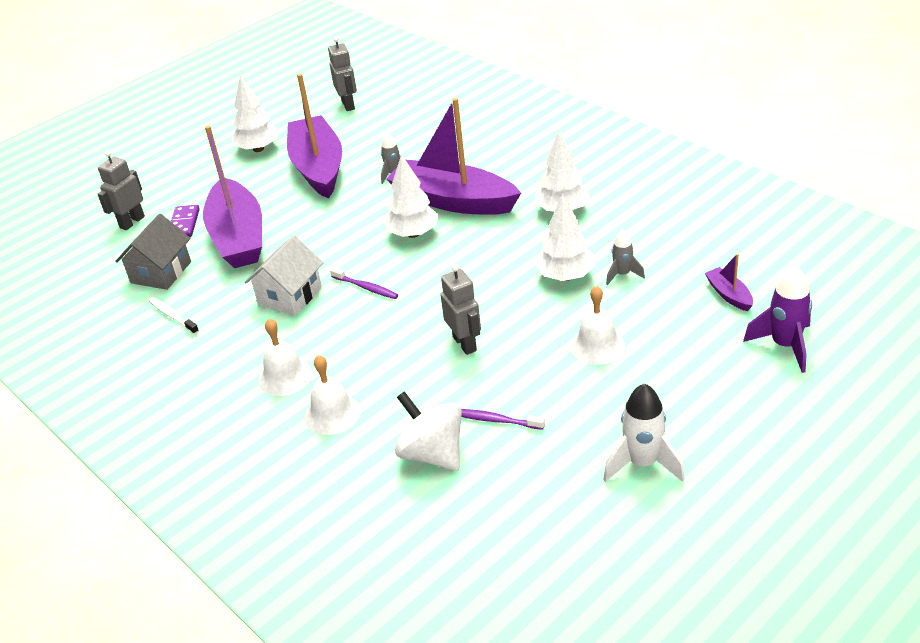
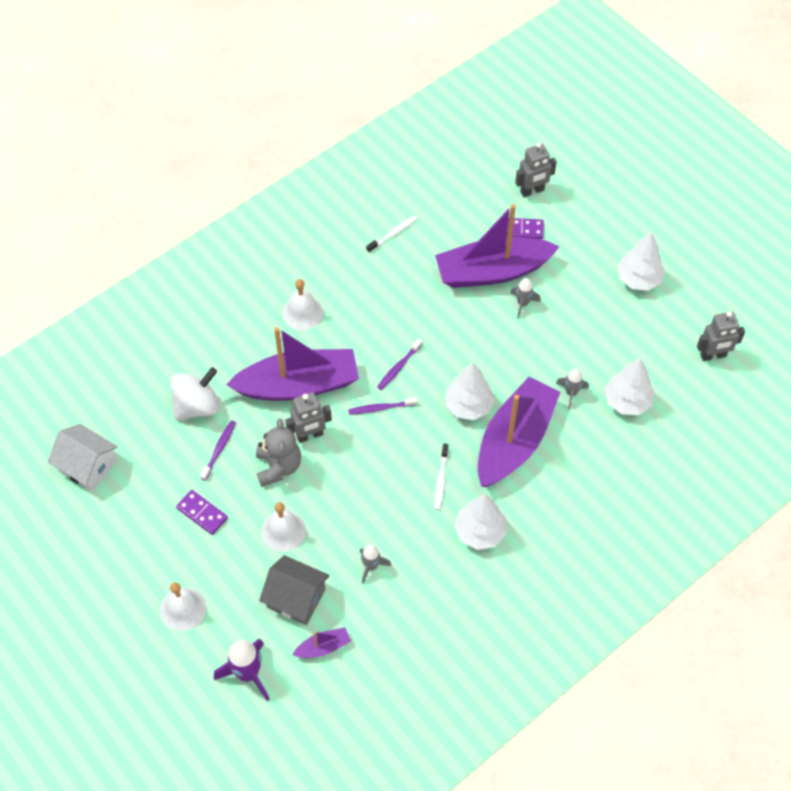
camera: 90 degrees right, 20 degrees up
grey robot [97,150,145,230] -> grey robot turned 120 degrees clockwise [515,142,557,198]
grey house [115,214,191,290] -> grey house moved to [259,555,330,625]
white house [245,235,323,316] -> white house moved to [47,424,118,491]
purple boat [287,73,342,199] -> purple boat moved to [226,327,359,401]
white bell [305,355,360,435] -> white bell moved to [160,582,206,631]
white tree [535,193,595,281] -> white tree moved to [604,358,655,415]
white rocket [603,383,685,482] -> none
none -> purple domino [176,490,228,535]
none -> grey teddy bear [256,418,301,487]
none -> purple toothbrush [348,397,417,415]
none -> white toothbrush [434,444,449,511]
none -> grey rocket [510,278,541,319]

